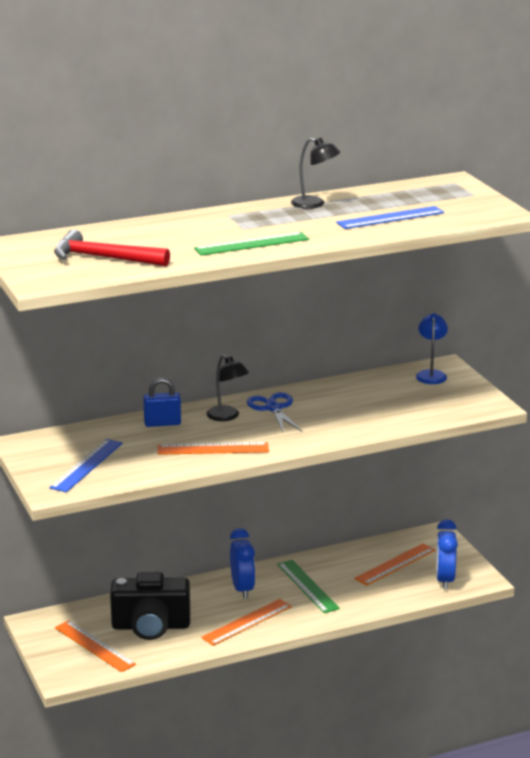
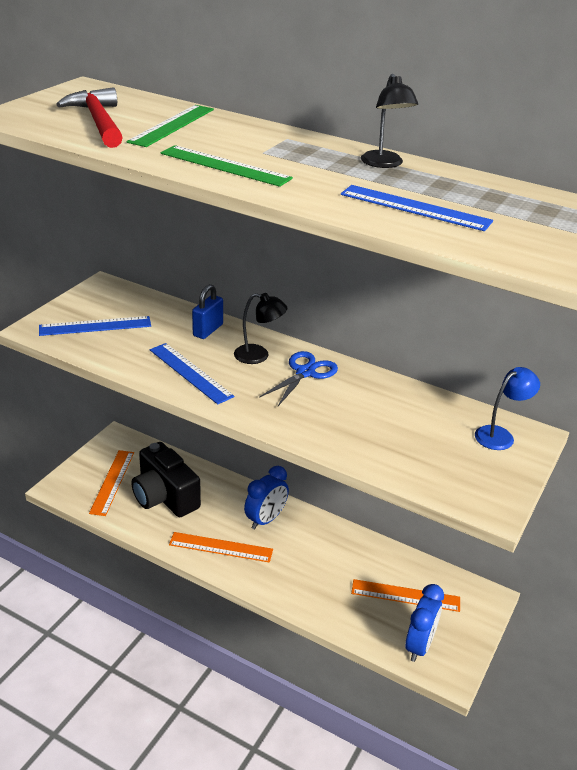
camera: 50 degrees right, 10 degrees up
blue padlock [143,378,181,427] -> blue padlock turned 75 degrees clockwise [192,284,223,339]
orange ruler [158,442,269,455] -> blue ruler [150,343,234,405]
black lamp [206,355,249,421] -> black lamp turned 90 degrees counterclockwise [234,293,287,364]
green ruler [277,560,340,613] -> green ruler moved to [126,105,214,147]
blue clock [436,519,458,590] -> blue clock turned 150 degrees clockwise [405,584,444,662]

